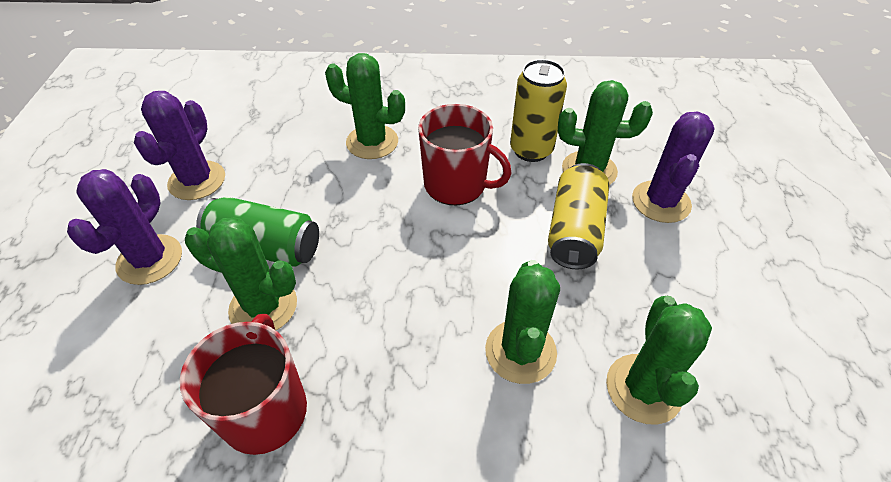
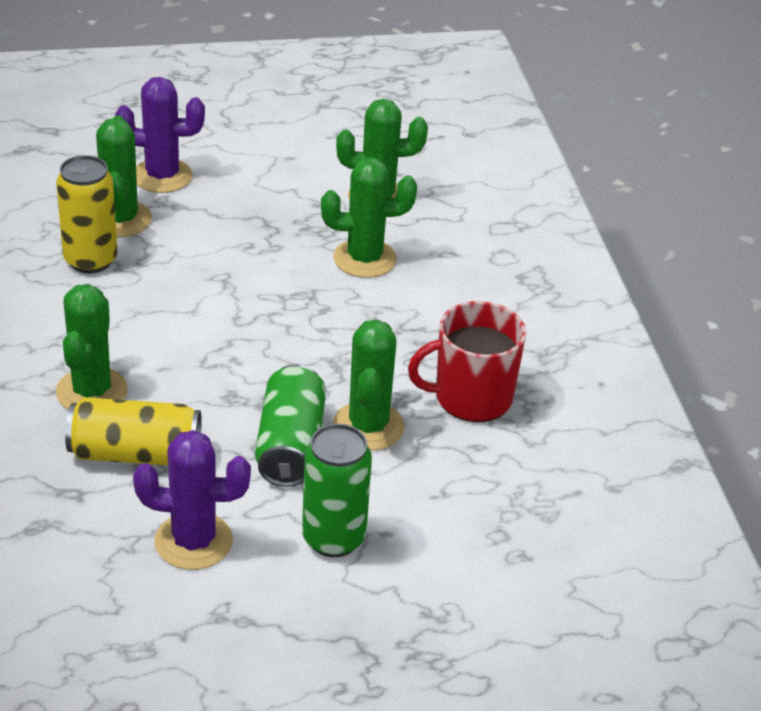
camera: 105 degrees left, 10 degrees down
purple cactus [67,169,182,285] -> green can [302,424,372,557]
red mug [418,104,512,205] -> none
yellow can [548,163,609,269] -> yellow can moved to [65,397,201,465]

